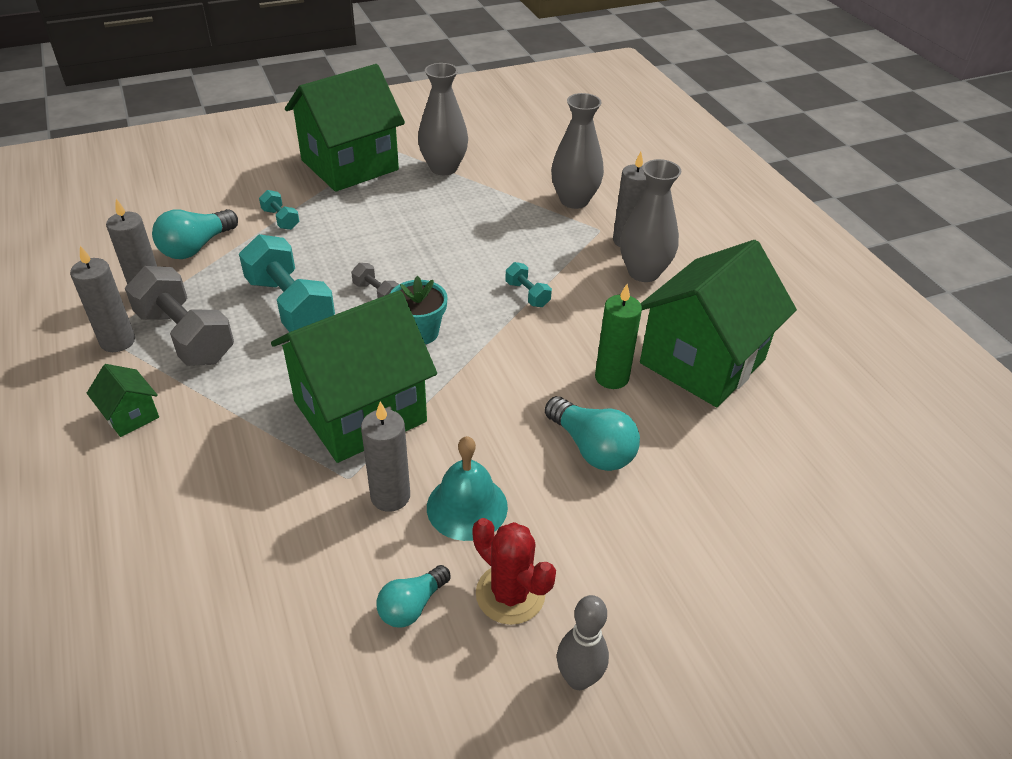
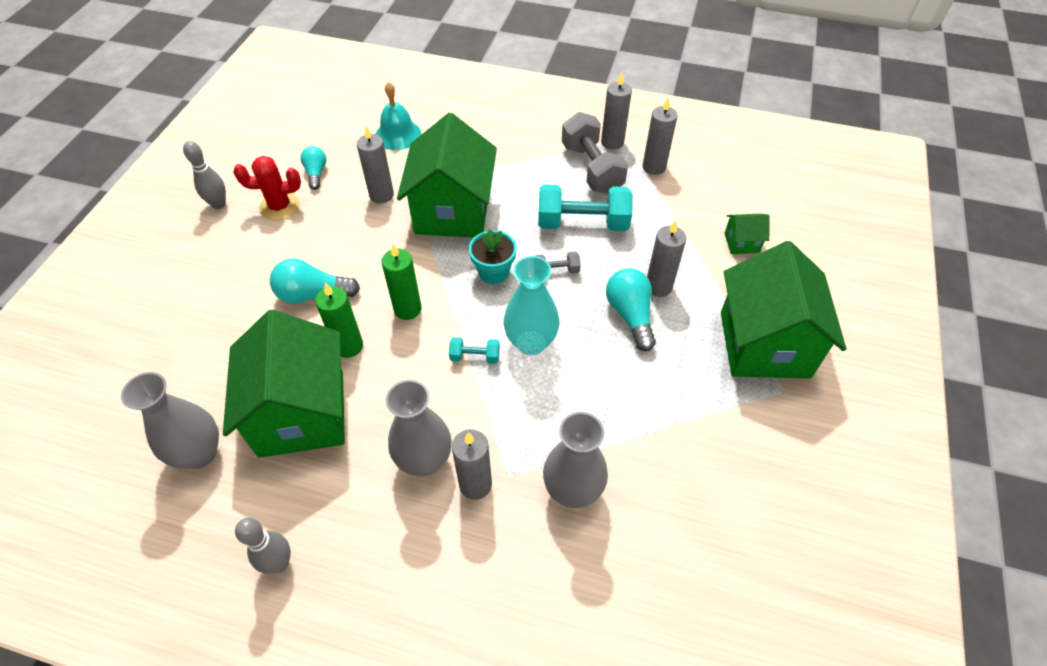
camera: 130 degrees right, 10 degrees up
green house [87,364,159,437] -> green house moved to [724,214,770,254]
grey dumbbell [125,266,234,366] -> grey dumbbell turned 75 degrees clockwise [562,112,628,194]
turquoise light bulb [152,209,238,259] -> turquoise light bulb moved to [606,268,656,351]
turquoise dumbbell [259,190,299,230] -> none
grey vase [418,63,468,175] -> grey vase moved to [121,372,219,469]
turquoise bell [427,436,508,541] -> turquoise bell moved to [376,82,421,150]
none -> grey bowling pin [235,518,291,574]
none -> green candle [381,244,422,320]
none -> turquoise vase [504,256,559,355]
none -> grey candle [647,220,686,297]

